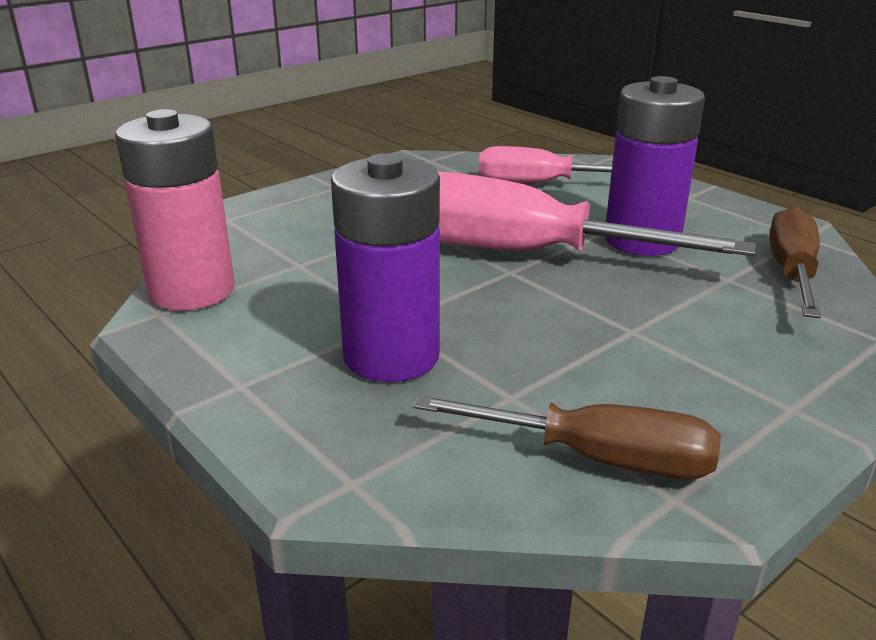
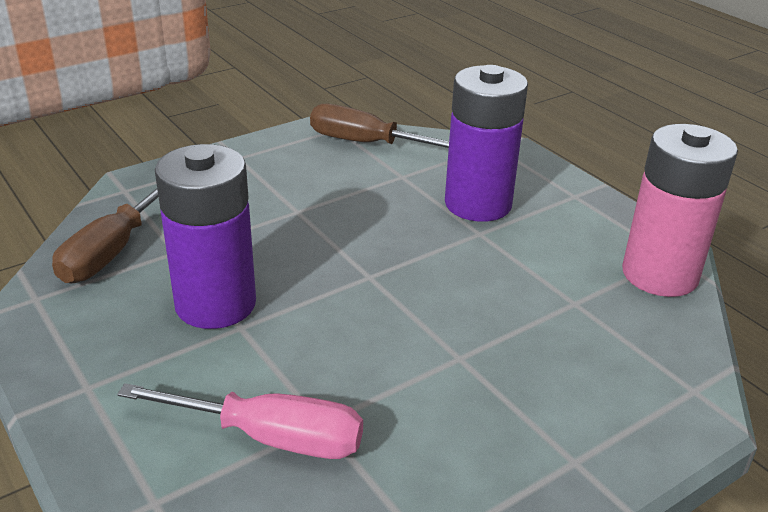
camera: 175 degrees left, 5 degrees up
pink screwdriver [437,171,756,256] -> none

